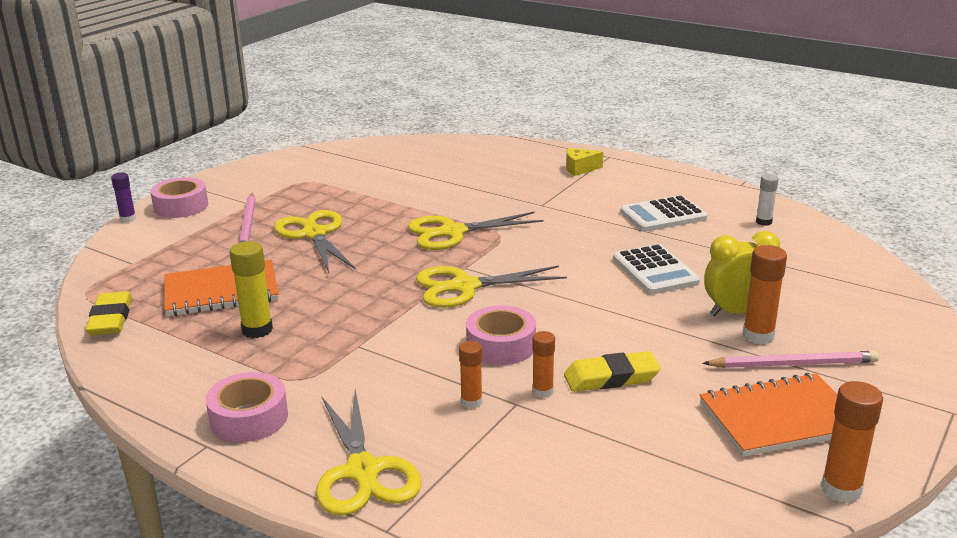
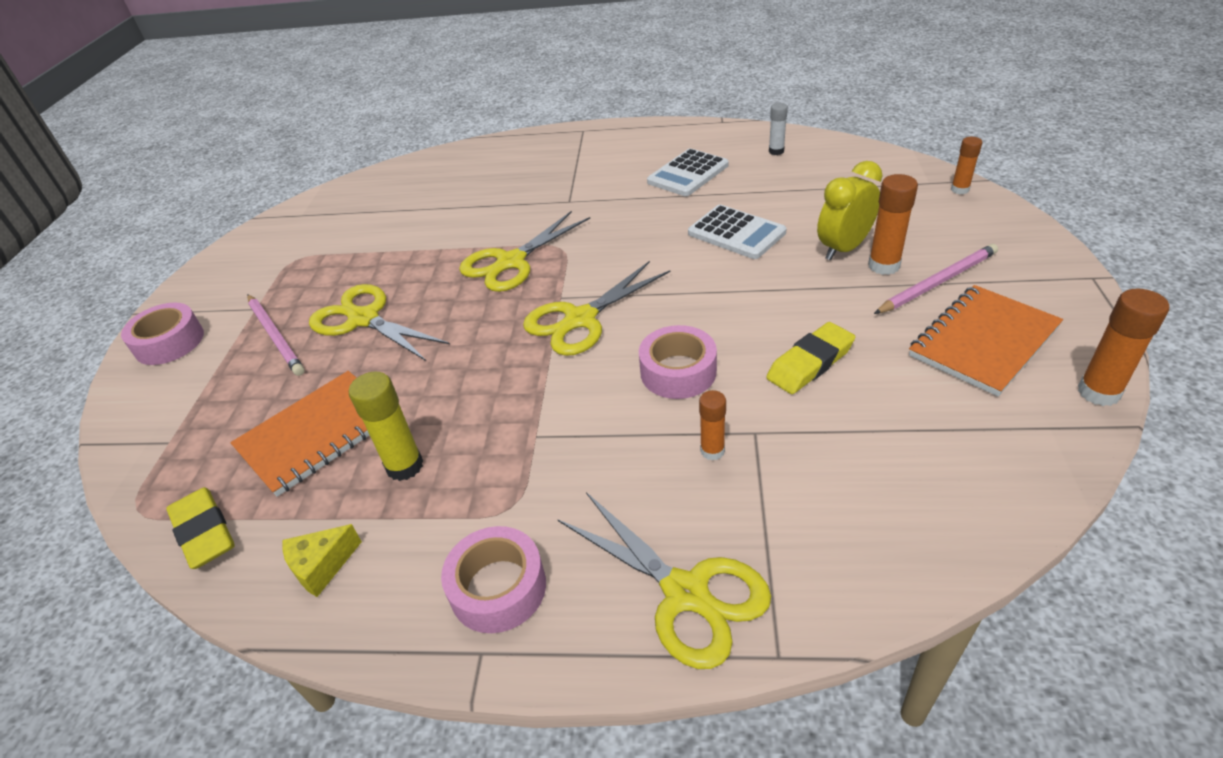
camera: 25 degrees left, 15 degrees up
purple glue stick [111,173,136,223] -> none
orange glue stick [532,331,555,398] -> orange glue stick moved to [951,137,982,194]
yellow cheese [566,148,603,176] -> yellow cheese moved to [282,524,362,597]

